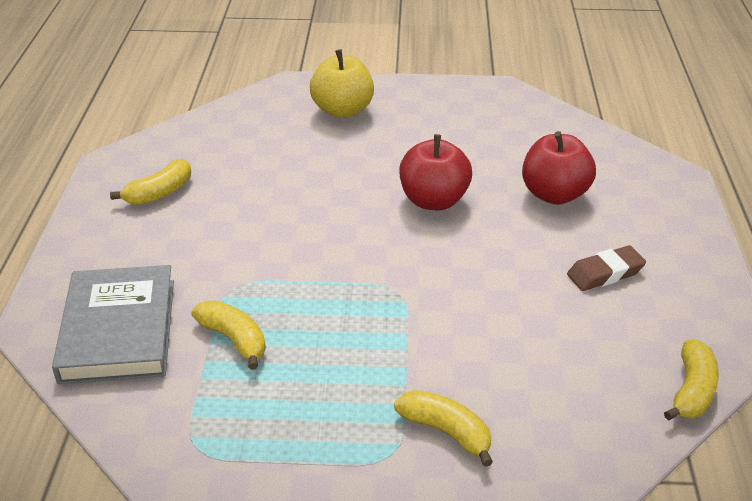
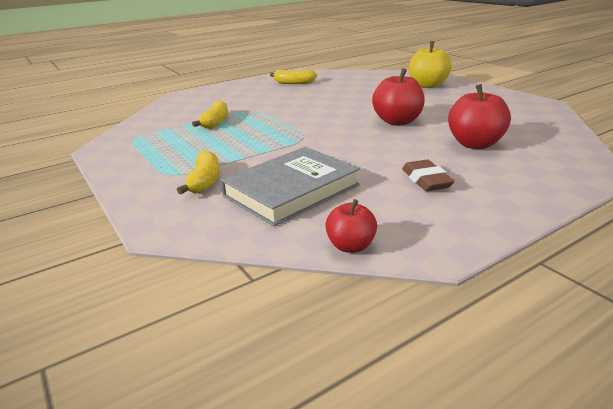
camera: 55 degrees right, 10 degrees down
grey book [52,265,174,384] -> grey book moved to [220,147,360,226]
brown eraser [567,245,646,291] -> brown eraser turned 45 degrees clockwise [402,160,455,191]
yellow banana [664,340,719,421] -> red apple [325,199,377,253]

